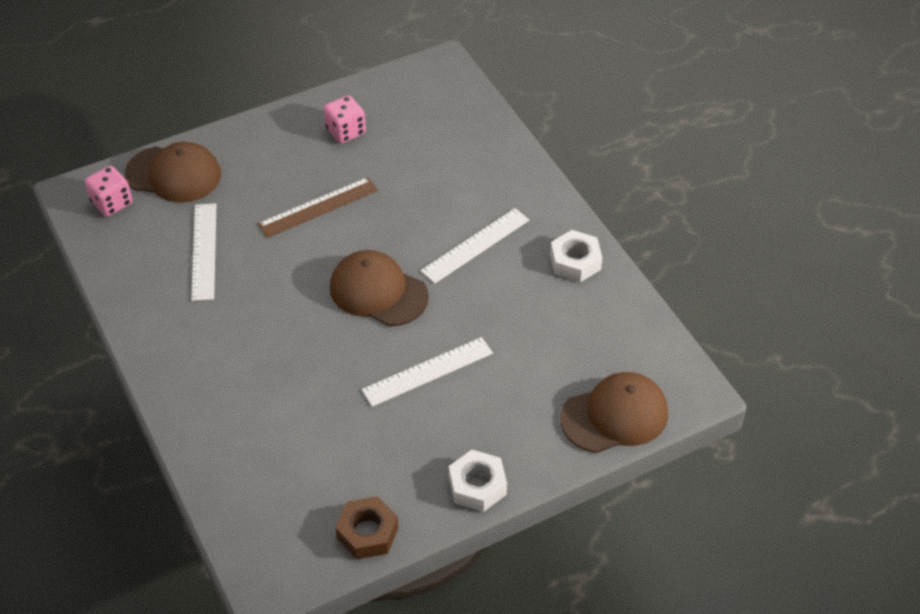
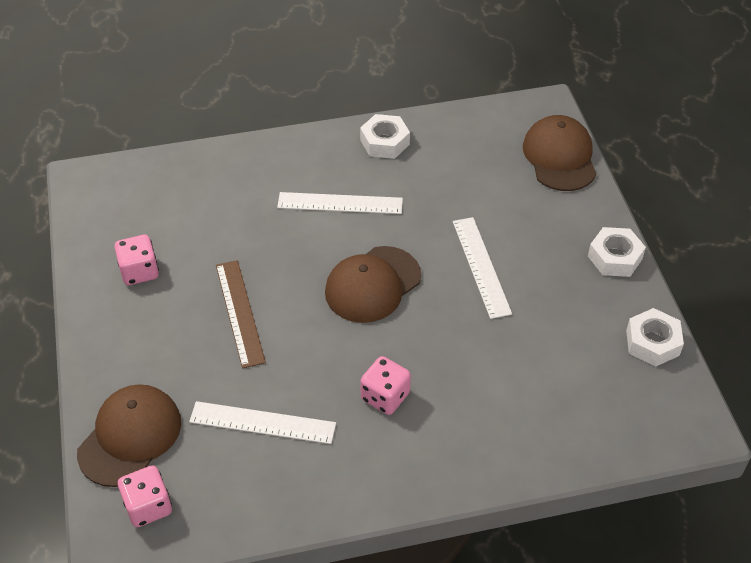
camera: 75 degrees left, 0 degrees up
brown nut [335,496,399,559] -> white nut [626,308,684,367]
white ruler [420,208,529,284] -> white ruler turned 60 degrees counterclockwise [277,192,403,214]
none -> pink dice [360,356,411,415]

